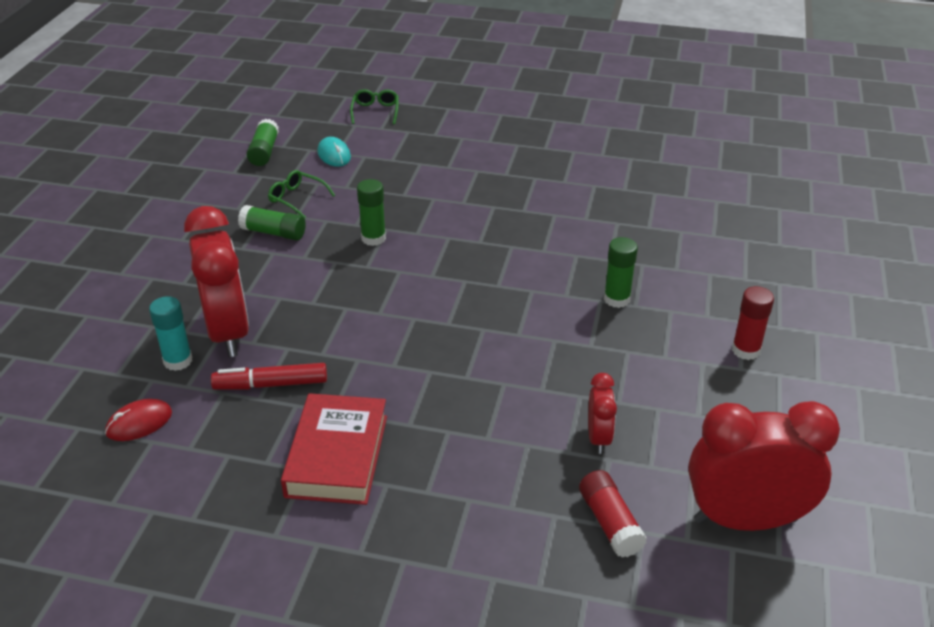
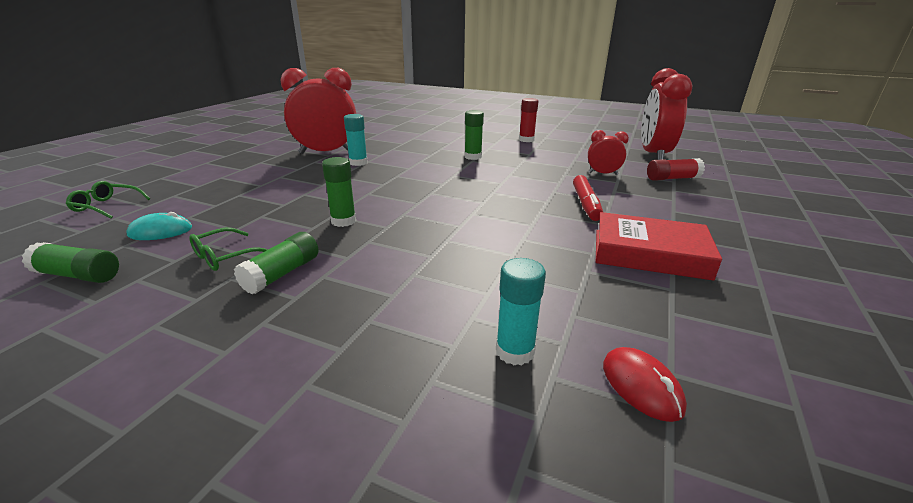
camera: 80 degrees left, 10 degrees down
red clock [184,206,249,357] -> red clock moved to [280,68,356,154]
red marker [211,363,327,390] -> red marker moved to [573,175,603,221]
none -> turquoise glue stick [344,114,368,166]

